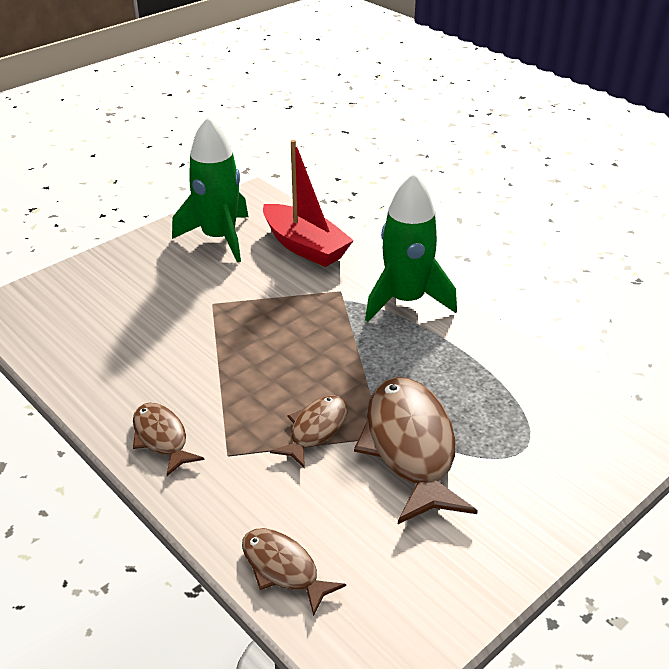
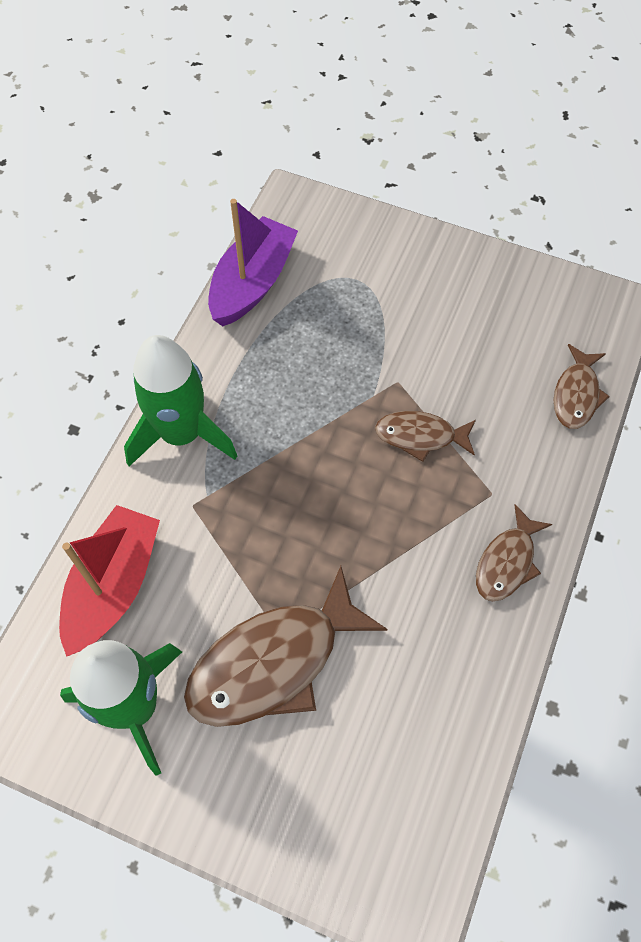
camera: 115 degrees left, 25 degrees up
brown fish [354,377,478,524] -> brown fish moved to [184,566,387,727]
none -> purple boat [208,199,298,326]

